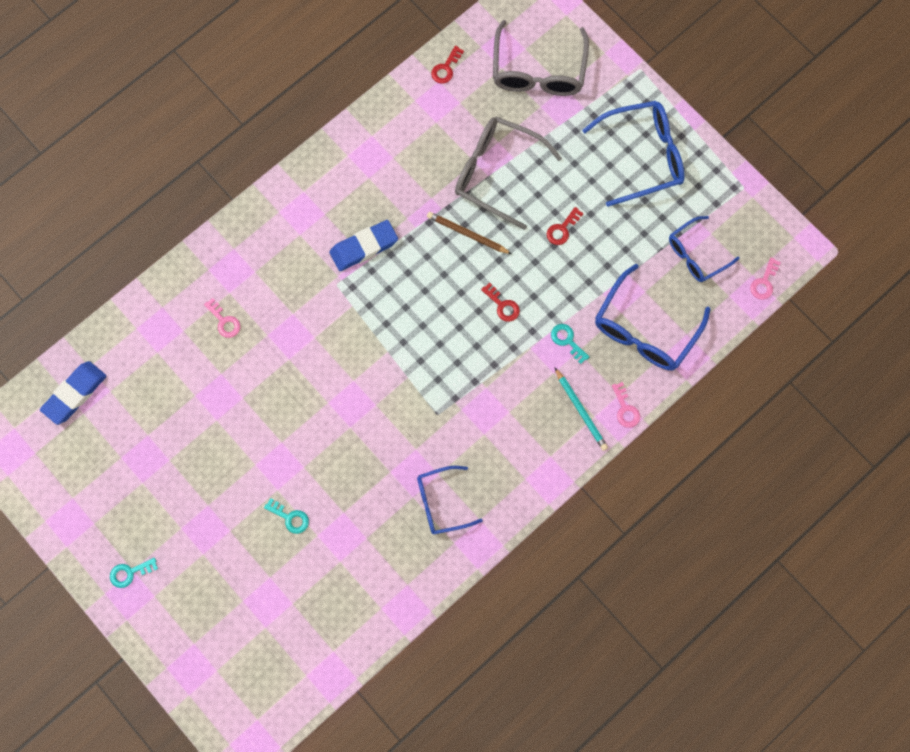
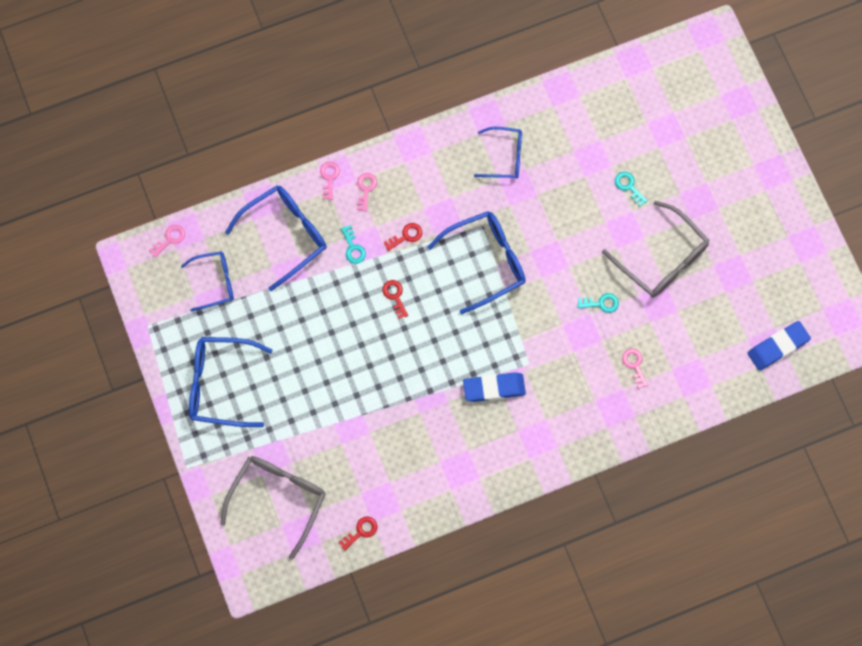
camera: 160 degrees left, 0 degrees up
turquoise key [110,558,158,588] -> turquoise key moved to [578,293,619,313]
brown pencil [427,212,512,254] -> none
grey glasses [455,117,562,230] -> grey glasses moved to [602,201,709,298]
red key [547,207,584,245] -> red key moved to [384,223,422,251]
turquoise pencil [555,368,608,451] -> pink key [357,173,377,211]
none -> blue glasses [428,211,526,314]

